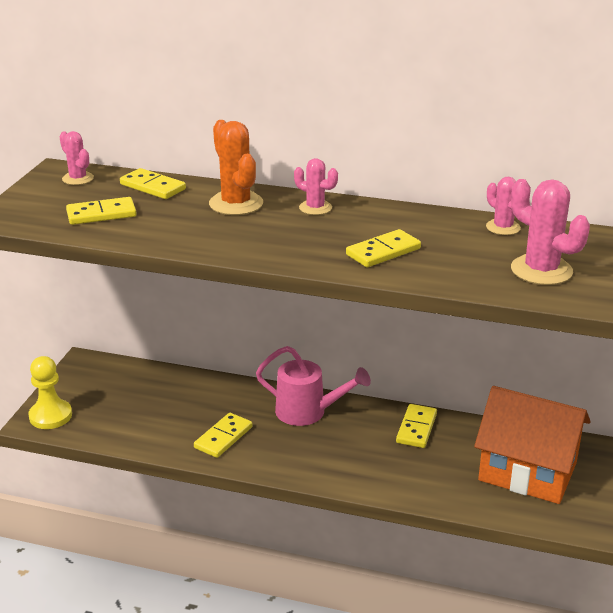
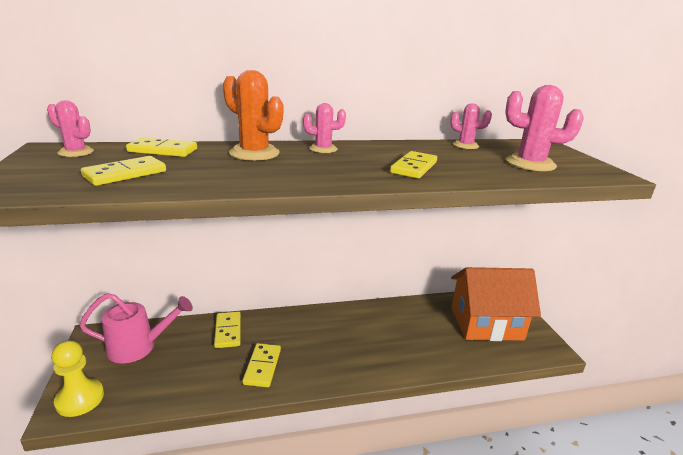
camera: 30 degrees left, 5 degrees down
pink watering can [256,346,371,426] -> pink watering can moved to [80,293,193,364]
yellow domino [396,404,437,448] -> yellow domino moved to [214,312,241,348]

